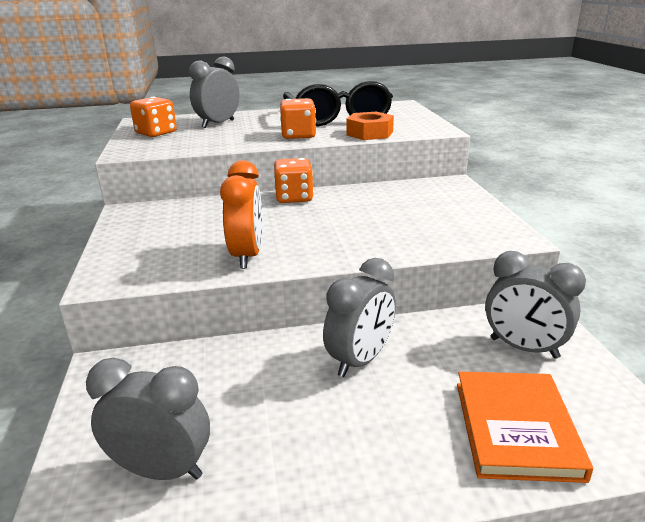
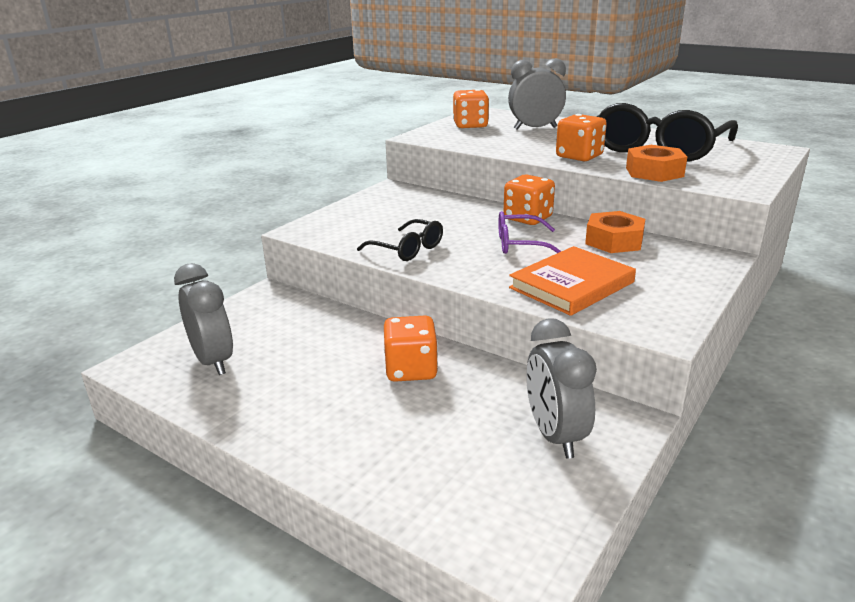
camera: 45 degrees right, 0 degrees up
orange clock [220,160,262,269] -> black glasses [357,219,443,261]
grey clock [323,258,396,377] -> orange dice [384,315,438,382]
orange book [457,371,593,483] -> orange book moved to [509,246,636,316]
none -> purple glasses [498,211,561,254]
none -> orange nut [585,211,645,253]

